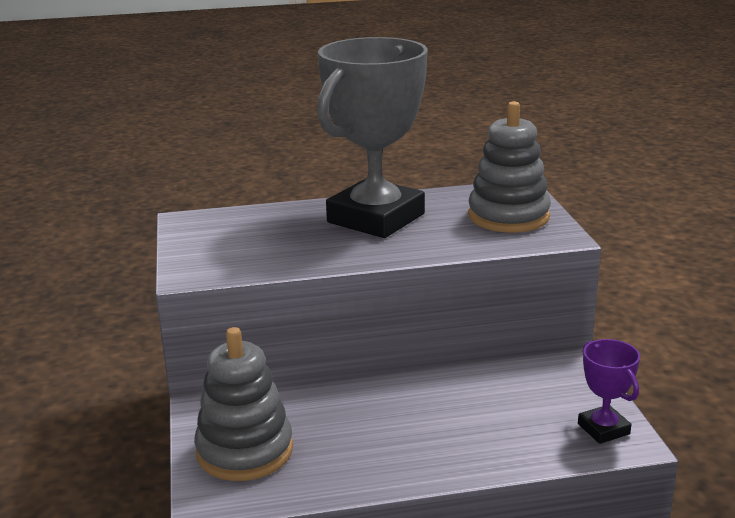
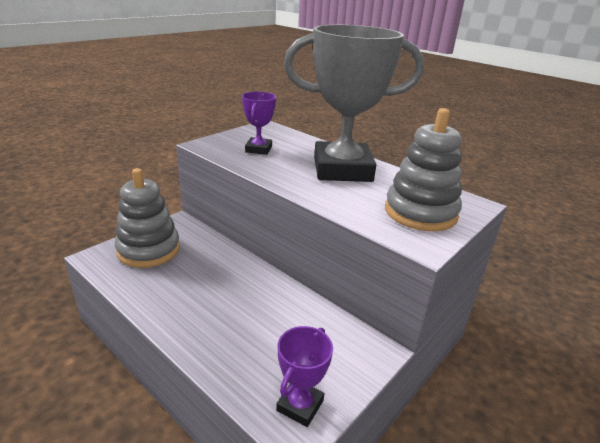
camera: 50 degrees right, 5 degrees up
none -> purple trophy [242,92,276,155]

